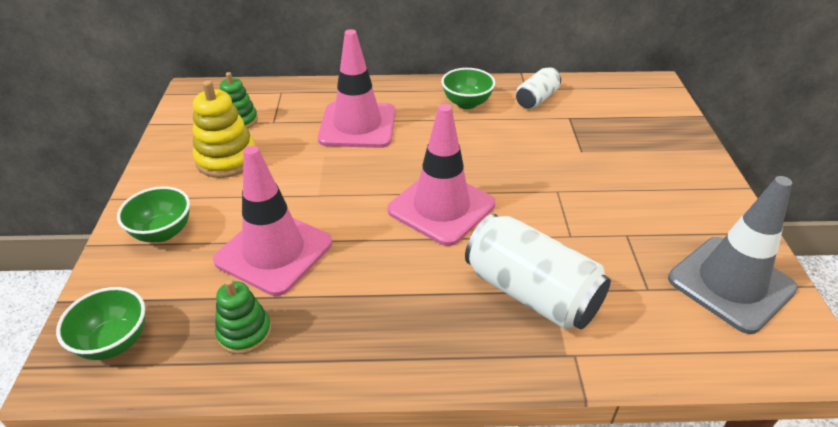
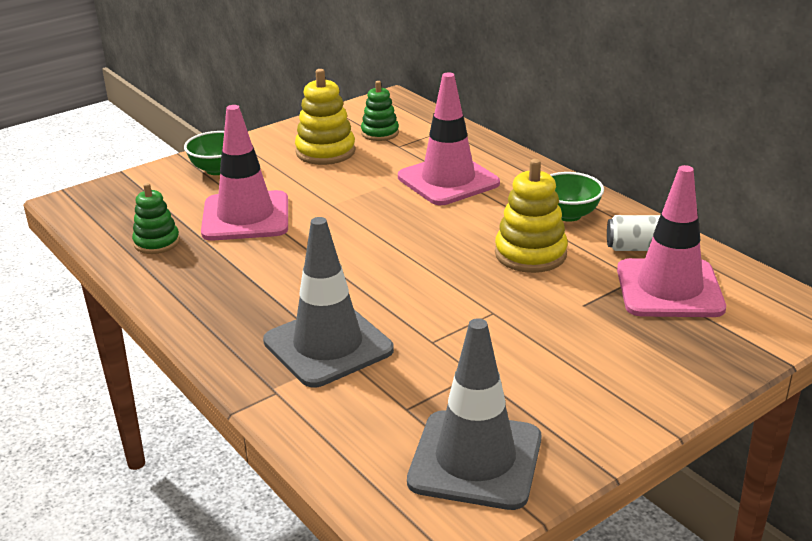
camera: 55 degrees right, 10 degrees down
green bowl [56,287,145,360] -> none
pink traffic cone [387,104,495,246] -> pink traffic cone moved to [617,165,726,317]
white can [465,214,611,330] -> grey traffic cone [263,217,394,388]
none -> yellow stacking toy [495,159,568,273]

